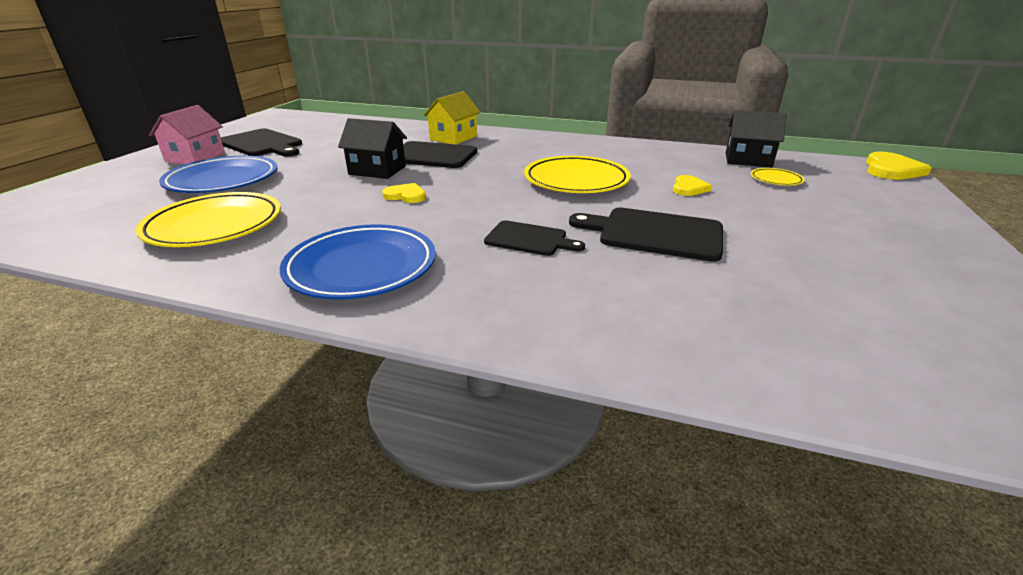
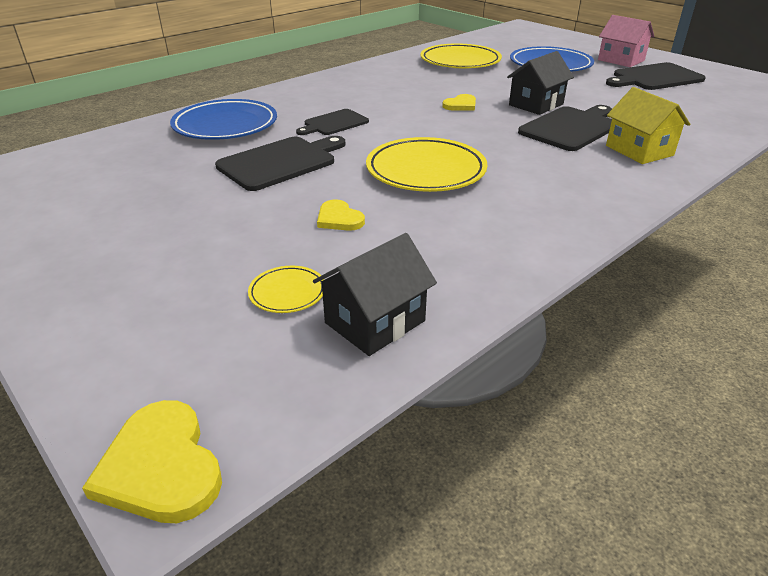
camera: 120 degrees right, 5 degrees up
blue plate [280,224,436,300] -> blue plate moved to [170,99,277,140]

